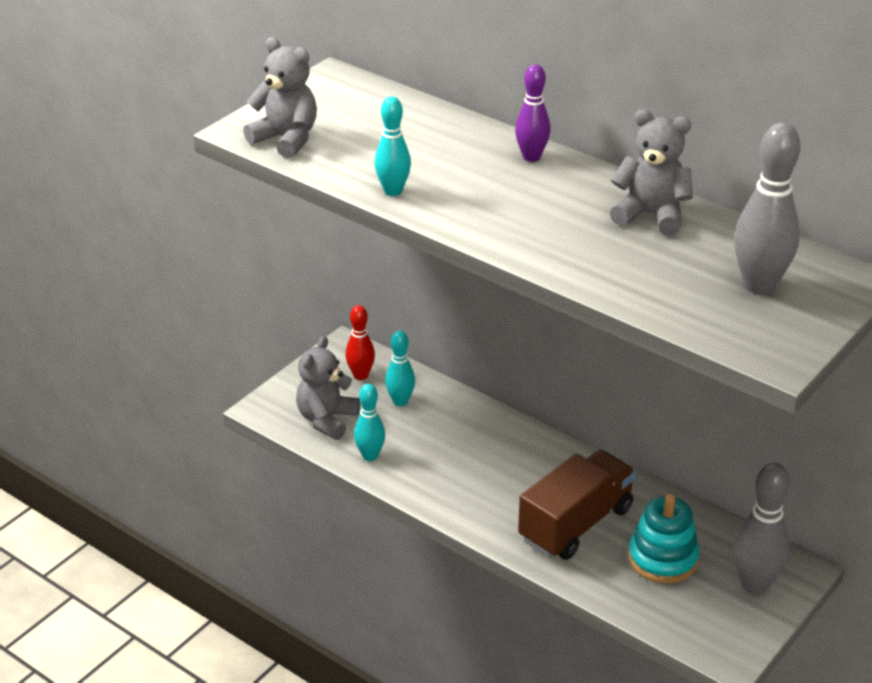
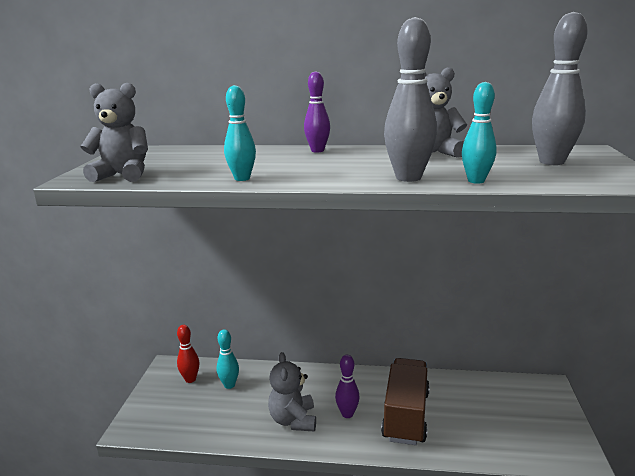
camera: 30 degrees left, 15 degrees down
grey teddy bear [296,336,360,440] -> grey teddy bear moved to [268,352,316,431]
turquoise bowling pin [354,384,385,461] -> turquoise bowling pin moved to [462,82,496,184]
turquoise stacking toy [628,494,700,583] -> none
grey bowling pin [733,463,790,595] -> grey bowling pin moved to [384,17,437,182]
none -> purple bowling pin [335,355,360,418]

